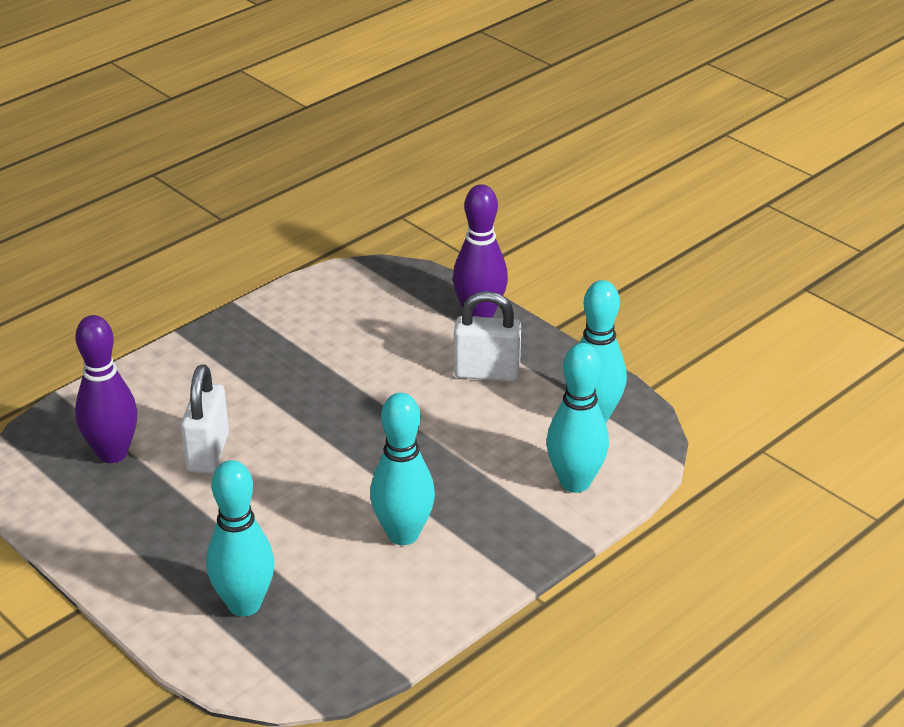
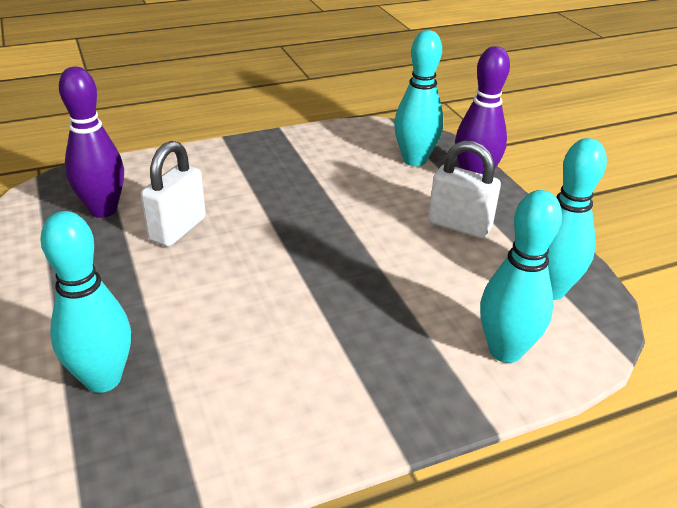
camera: 20 degrees right, 0 degrees up
turquoise bowling pin [370,393,435,545] -> turquoise bowling pin moved to [394,30,444,166]

